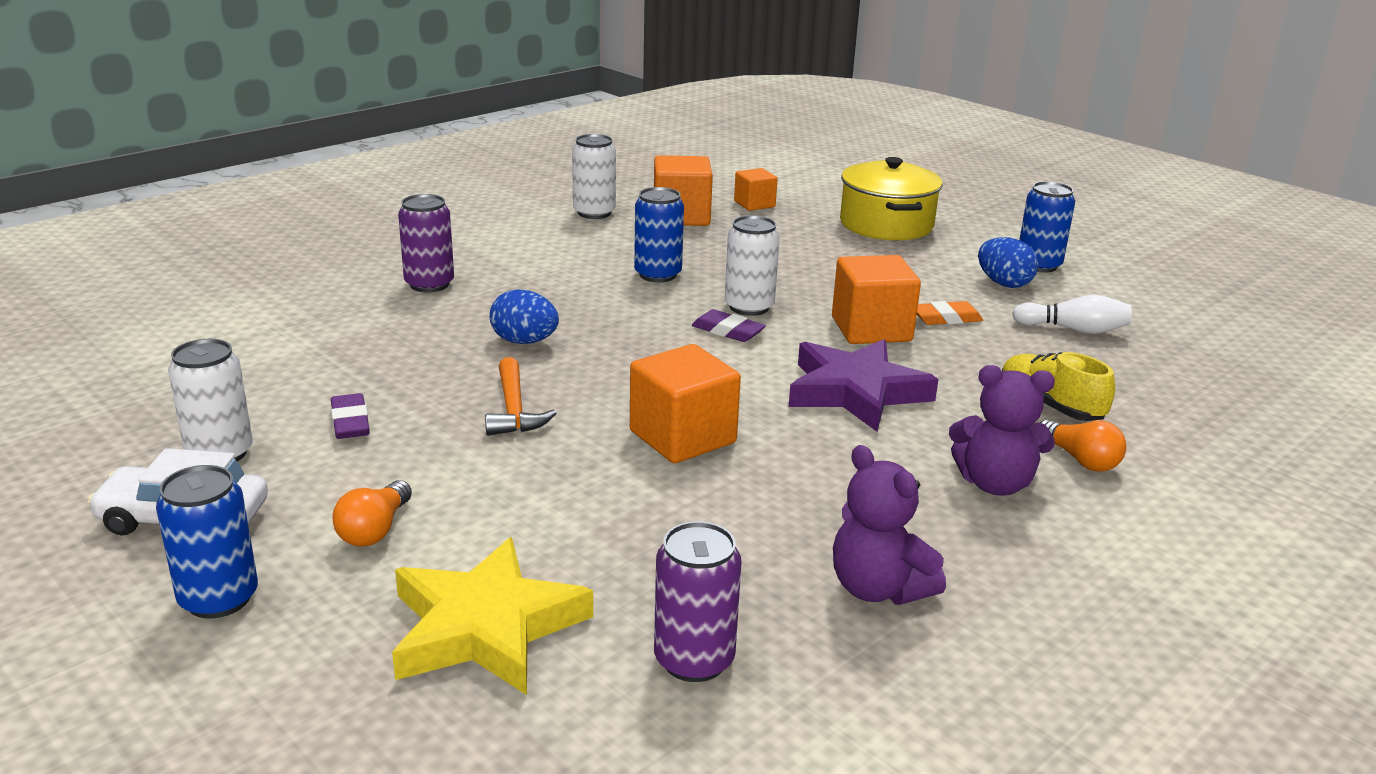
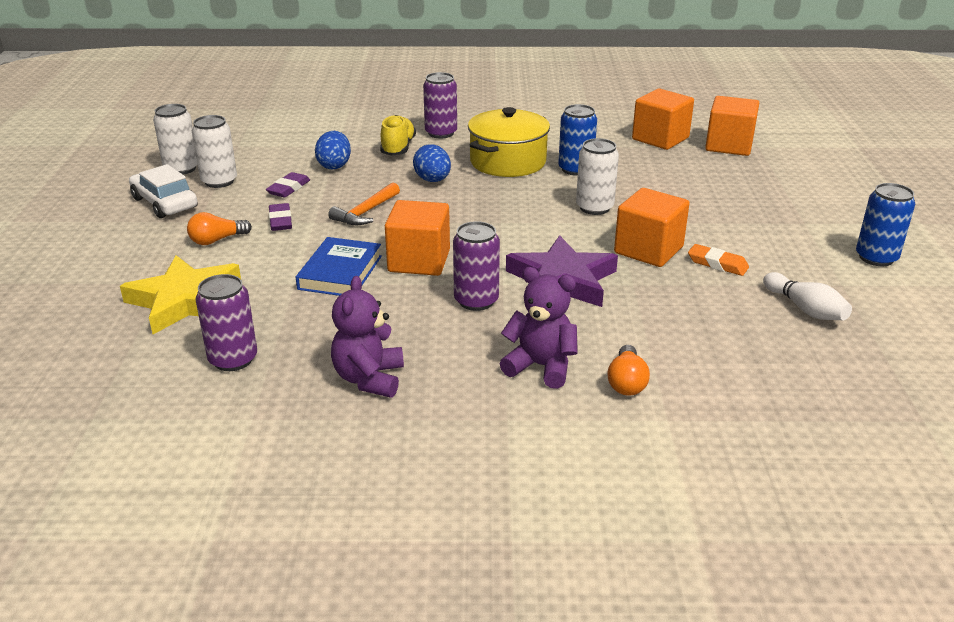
camera: 45 degrees right, 5 degrees up
blue can [156,465,258,619] -> none
white can [572,134,616,219] -> white can moved to [153,104,198,175]
purple eraser [692,309,766,342] -> purple eraser moved to [269,203,292,231]
orange cube [734,168,778,211] -> orange cube [705,96,759,156], size x1.68
yellow pot [840,157,943,240] -> yellow pot moved to [468,107,550,177]
purple teddy bear [949,365,1055,496] -> purple teddy bear turned 150 degrees clockwise [500,267,578,389]
blue egg [978,237,1038,288] -> blue egg moved to [315,131,351,169]
yellow shoe [1002,352,1115,421] -> yellow shoe moved to [380,115,416,156]
none -> blue book [296,237,382,296]
none -> purple can [453,221,500,311]

